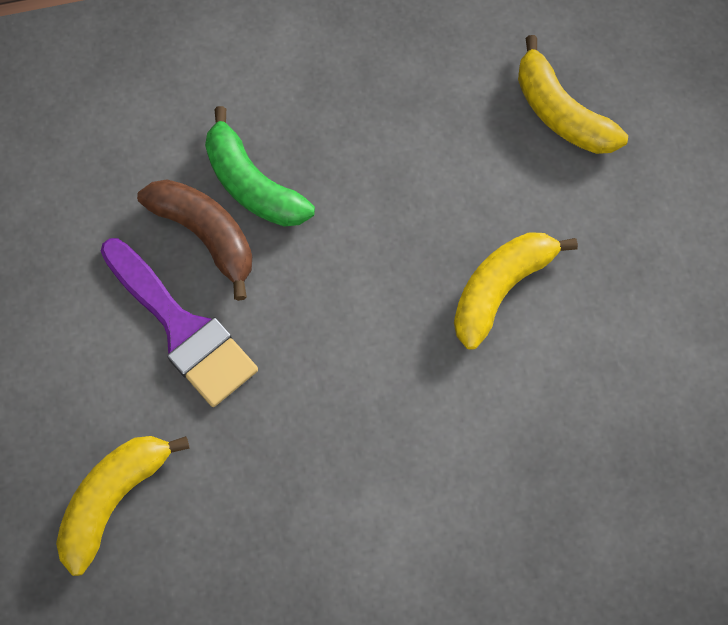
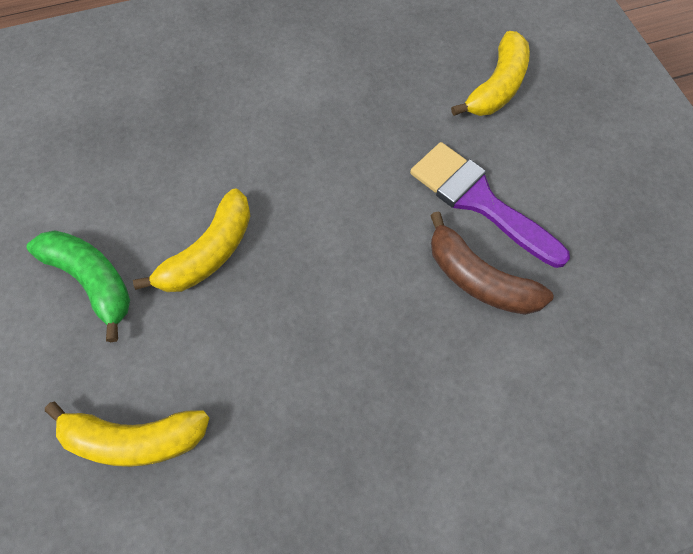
camera: 175 degrees right, 5 degrees down
green banana [205,106,315,227] -> green banana moved to [26,230,130,342]
yellow banana [518,35,628,154] -> yellow banana turned 135 degrees clockwise [45,401,210,467]

